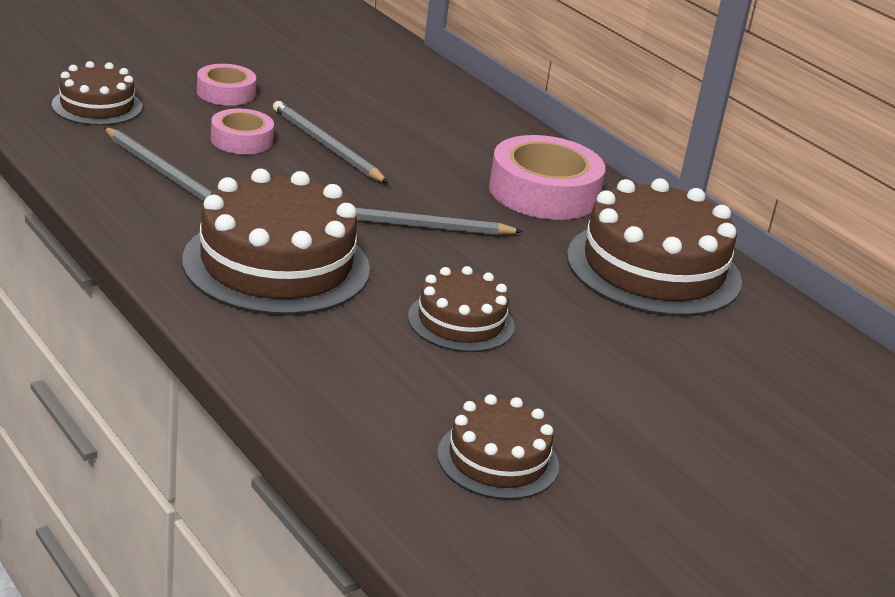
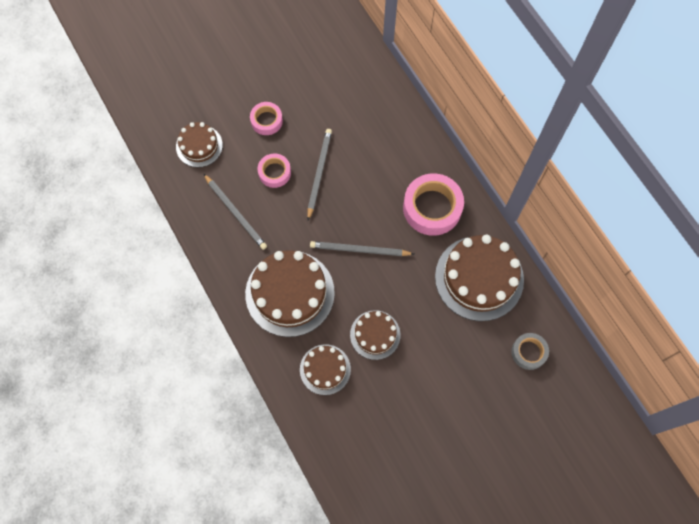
camera: 10 degrees right, 40 degrees up
grey pencil [273,101,388,183] -> grey pencil turned 45 degrees clockwise [307,129,332,220]
brown cake [437,394,559,500] -> brown cake moved to [300,344,351,395]
none -> grey tape [511,333,549,370]

